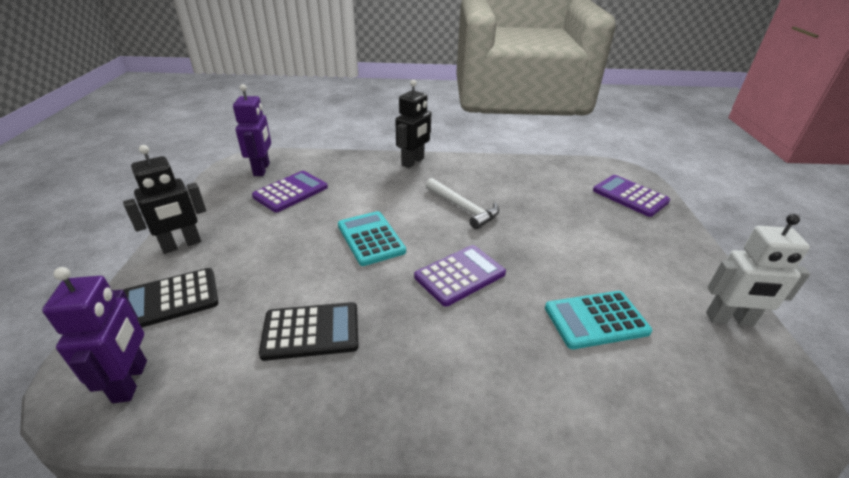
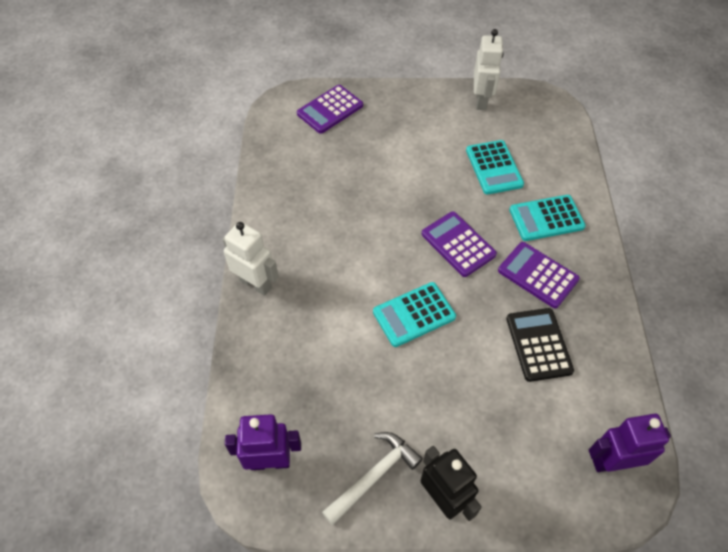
camera: 90 degrees left, 20 degrees up
black calculator [123,268,219,327] -> none
purple calculator [252,171,328,213] -> purple calculator moved to [498,242,580,308]
black robot [395,80,431,168] -> white robot [223,222,279,296]
white hammer [425,178,499,229] -> white hammer moved to [322,432,423,525]
none -> turquoise calculator [509,195,586,241]

